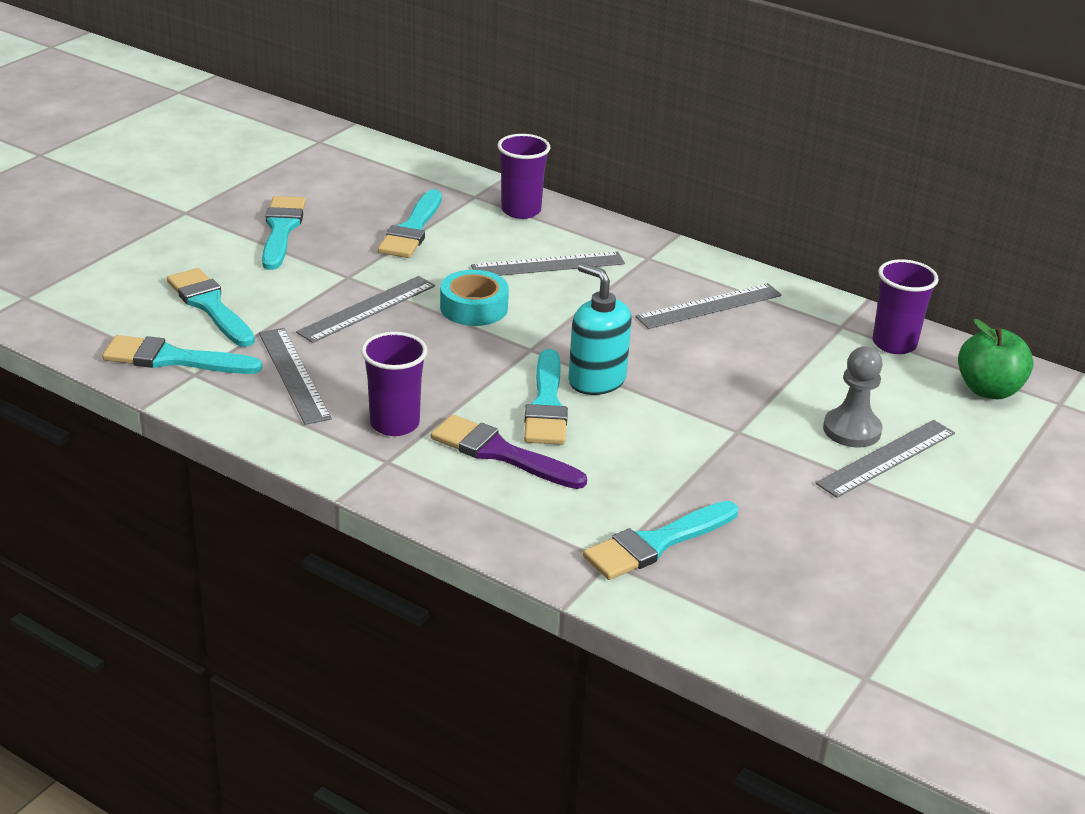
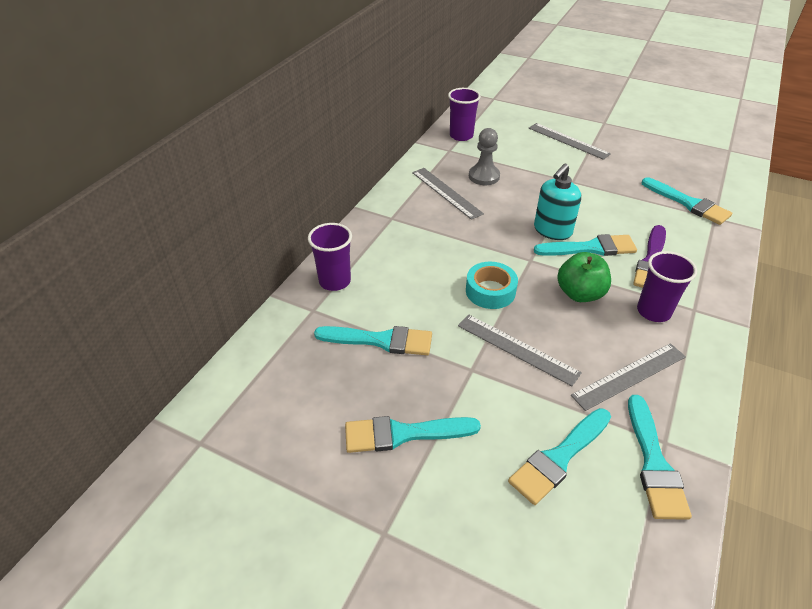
camera: 95 degrees left, 10 degrees up
grey ruler [471,251,625,276] -> none
grey pawn [823,347,883,448] -> grey pawn moved to [469,128,500,185]
green apple [958,319,1034,399] -> green apple moved to [557,252,611,302]

